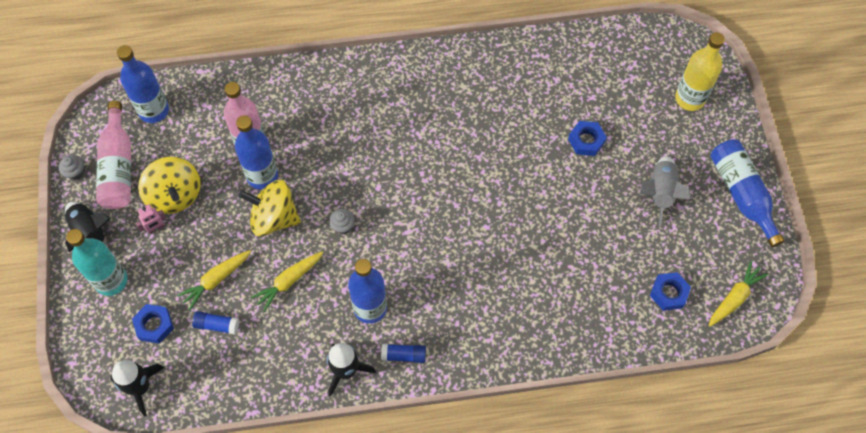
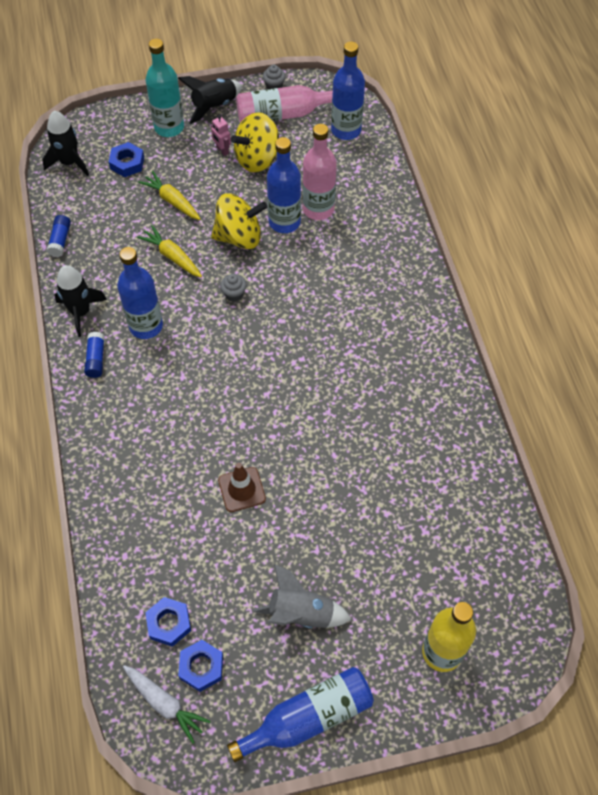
camera: 85 degrees right, 5 degrees down
blue glue stick [192,311,239,335] -> blue glue stick moved to [47,215,71,257]
yellow spinning top [238,180,301,236] -> yellow spinning top turned 75 degrees clockwise [211,193,267,249]
blue nut [568,121,607,156] -> blue nut moved to [178,640,223,692]
yellow carrot [709,261,769,327] -> white carrot [123,665,210,744]
none -> brown traffic cone [218,463,266,512]

